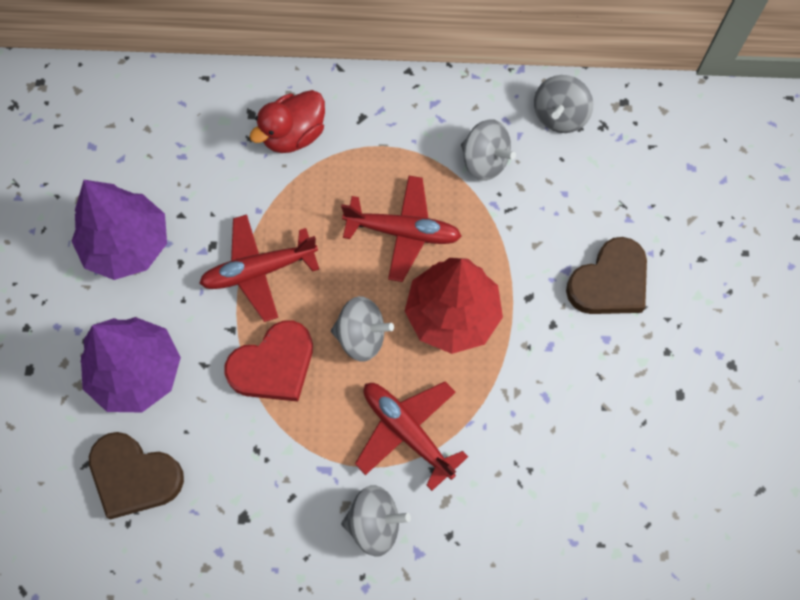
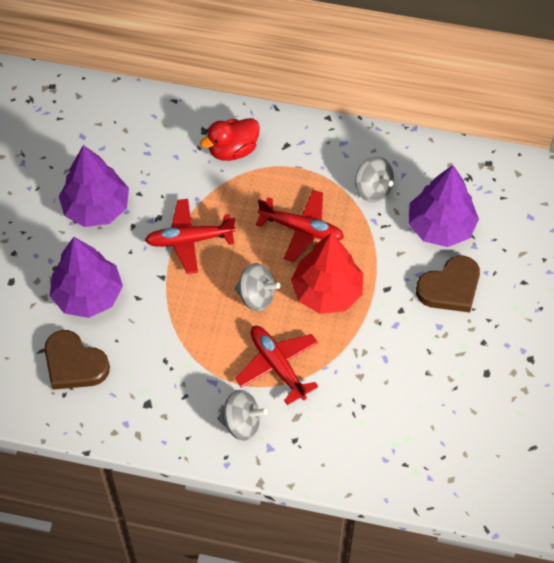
camera: 10 degrees right, 10 degrees down
red heart [224,321,313,402] -> none
grey spinning top [534,75,593,133] -> none
none -> purple tree [408,165,479,247]

